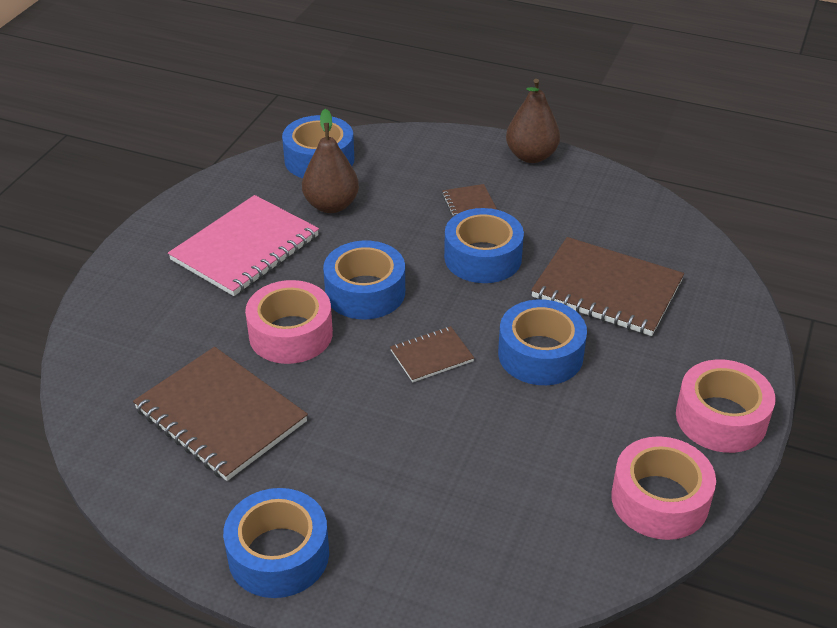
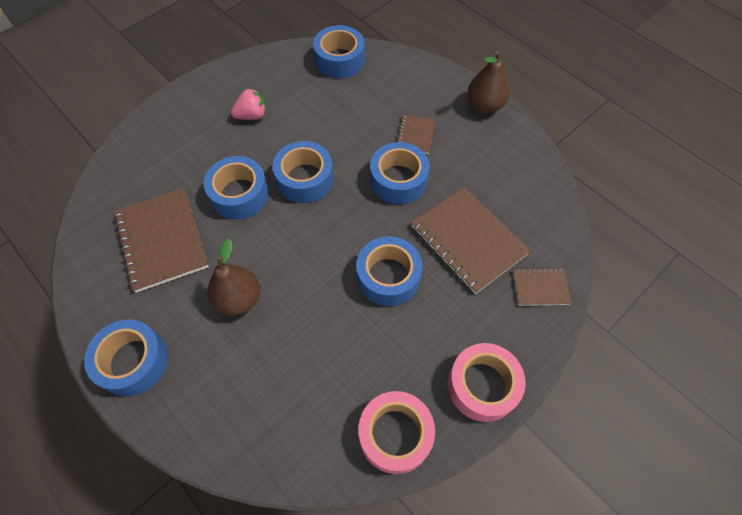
camera: 25 degrees right, 20 degrees up
pink notebook [168,195,319,296] -> pink strawberry [231,89,266,120]
pink tape [245,280,333,364] -> blue tape [204,156,269,219]
brown pear [302,109,359,213] -> brown pear moved to [207,238,260,316]
brown notebook [390,326,474,382] -> brown notebook moved to [513,268,572,306]

